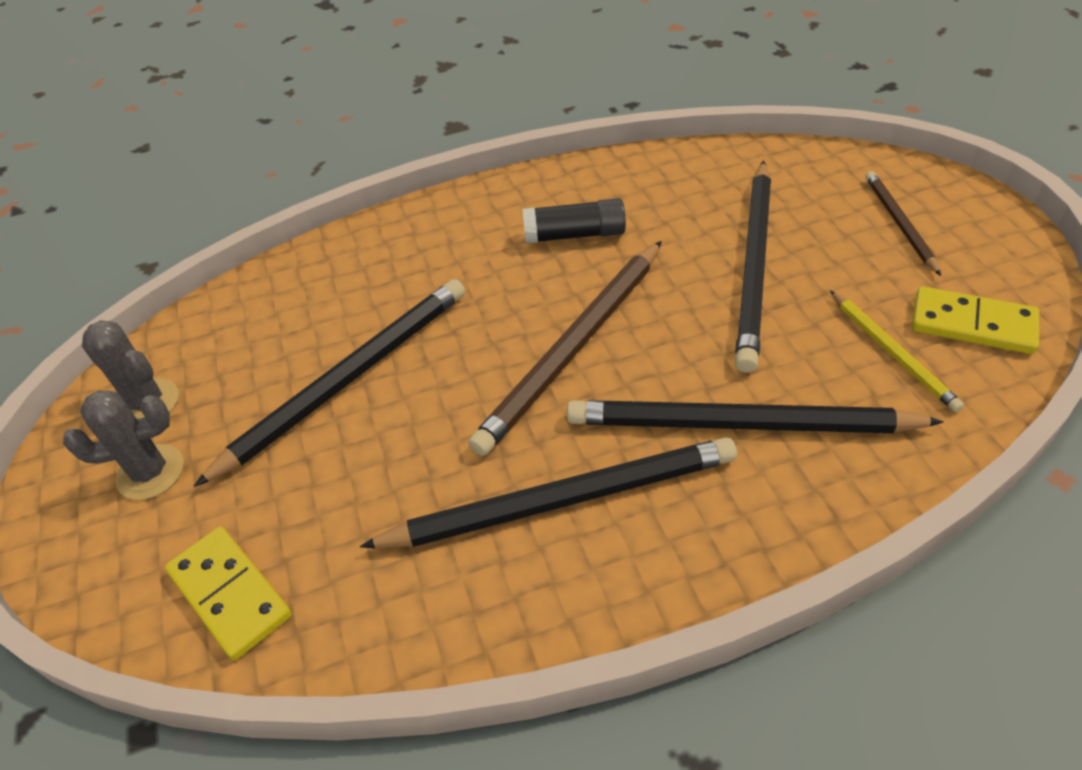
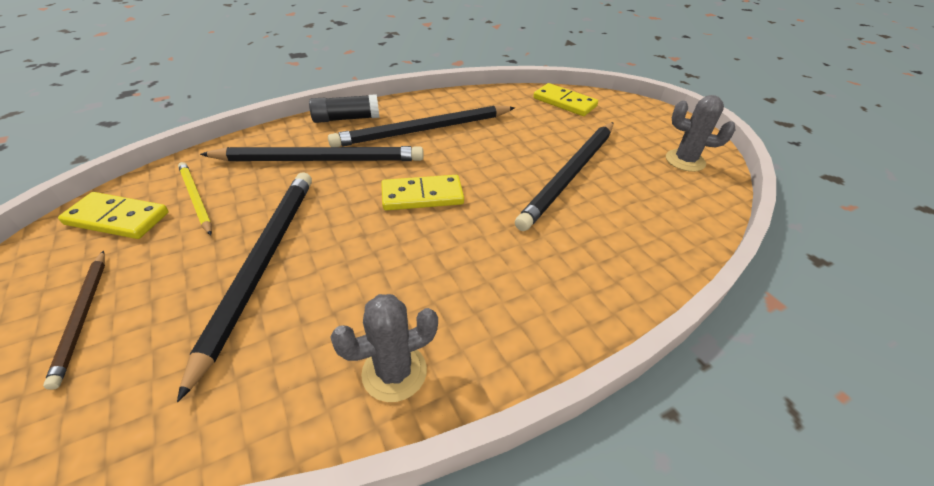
camera: 165 degrees right, 5 degrees down
grey cactus [63,390,184,500] -> grey cactus moved to [330,294,438,402]
brown pencil [469,241,662,456] -> yellow domino [381,175,464,210]
black glue stick [523,198,626,244] -> black glue stick moved to [309,94,379,123]

